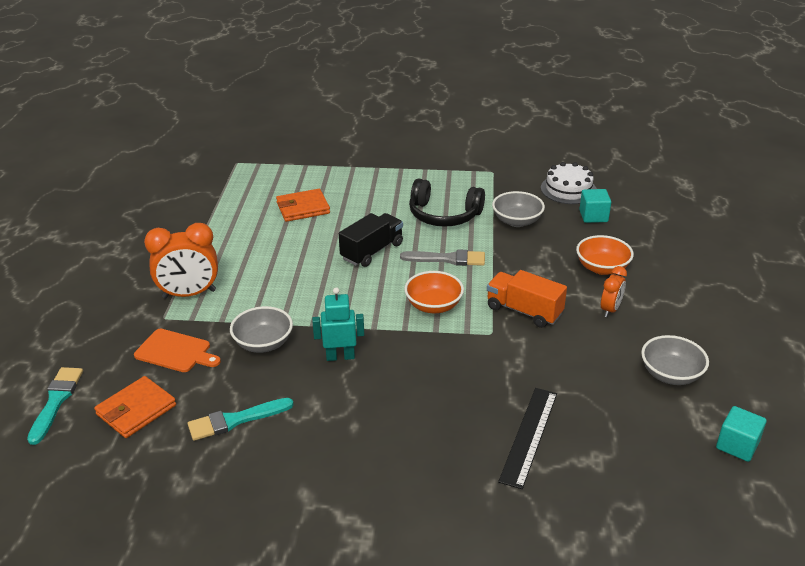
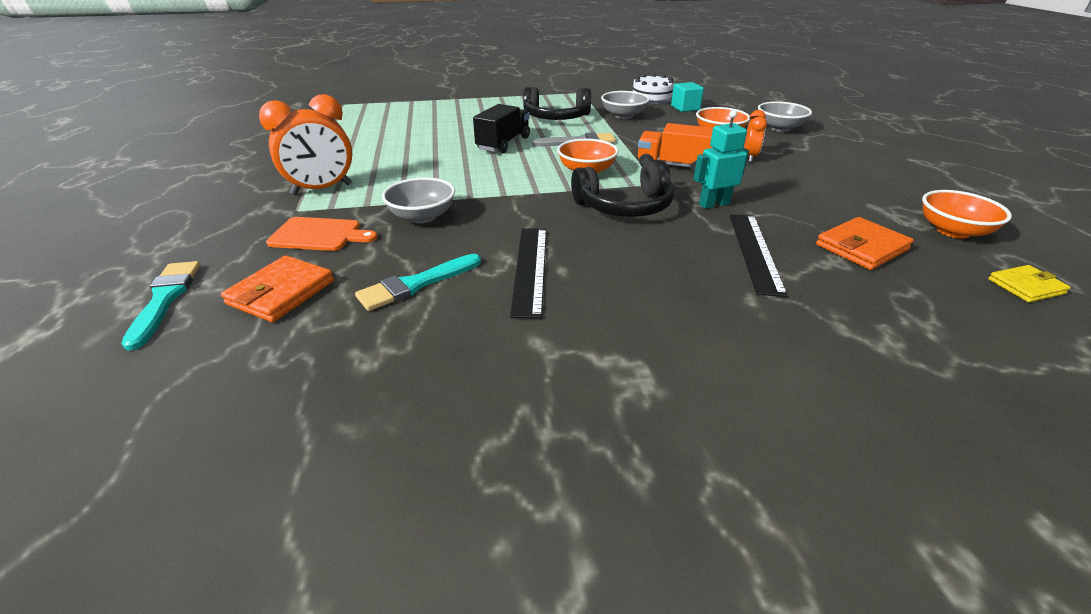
camera: 15 degrees left, 0 degrees up
orange wallet [276,189,330,222] -> orange wallet moved to [816,217,914,270]
turquoise robot [312,287,364,361] -> turquoise robot moved to [694,110,749,209]
grey bowl [641,335,709,385] -> grey bowl moved to [758,101,812,132]
turquoise cube [716,406,767,462] -> orange bowl [922,190,1012,239]
none -> black ruler [510,228,547,319]
none -> black headphones [571,160,674,217]
none -> yellow wallet [988,265,1071,302]

